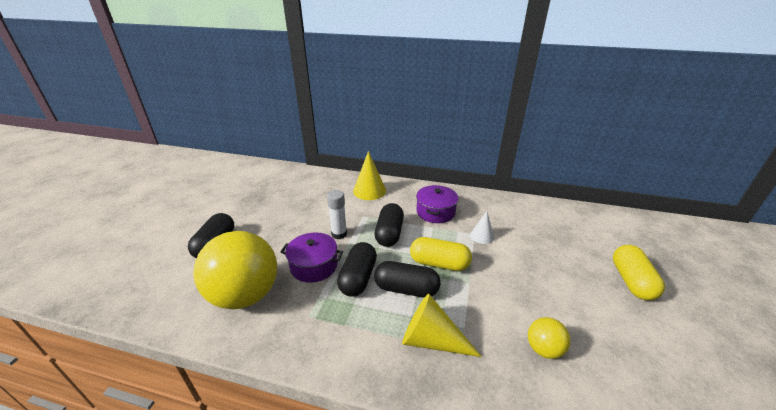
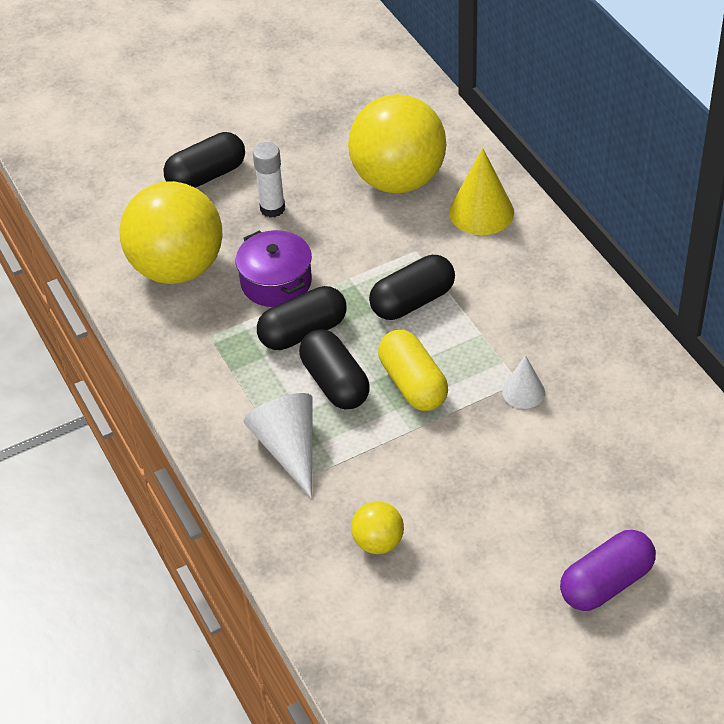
camera: 50 degrees right, 15 degrees up
white glue stick [327,190,347,239] -> white glue stick moved to [253,142,285,217]
yellow cone [402,294,482,357] -> white cone [244,393,313,498]
purple pot [416,185,458,223] -> none
yellow capsule [613,245,665,300] -> purple capsule [560,530,656,611]
none -> yellow ball [348,94,446,193]

